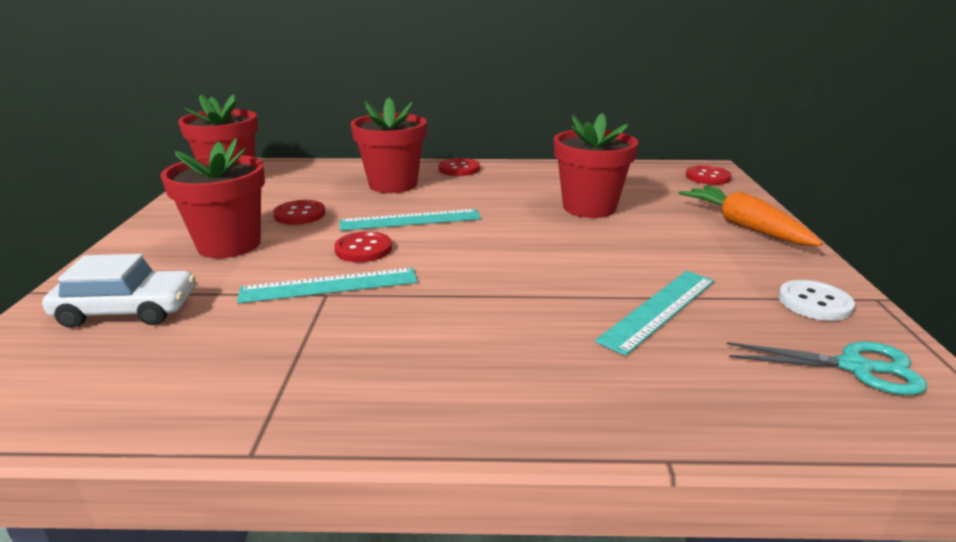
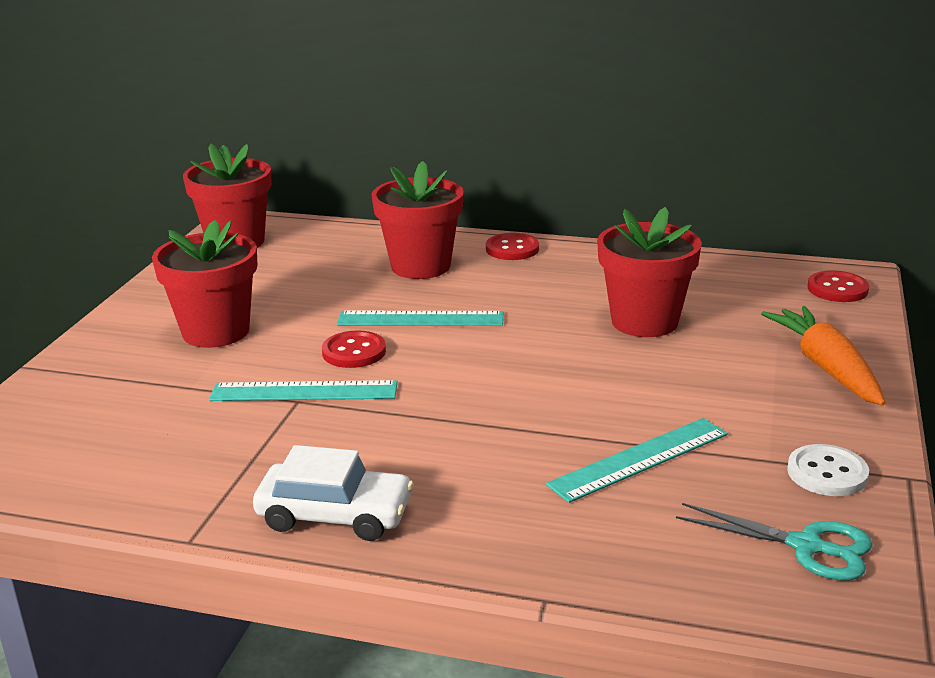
camera: 15 degrees right, 0 degrees up
white car [42,254,196,328] -> white car moved to [253,445,414,541]
red button [273,200,325,225] -> none

